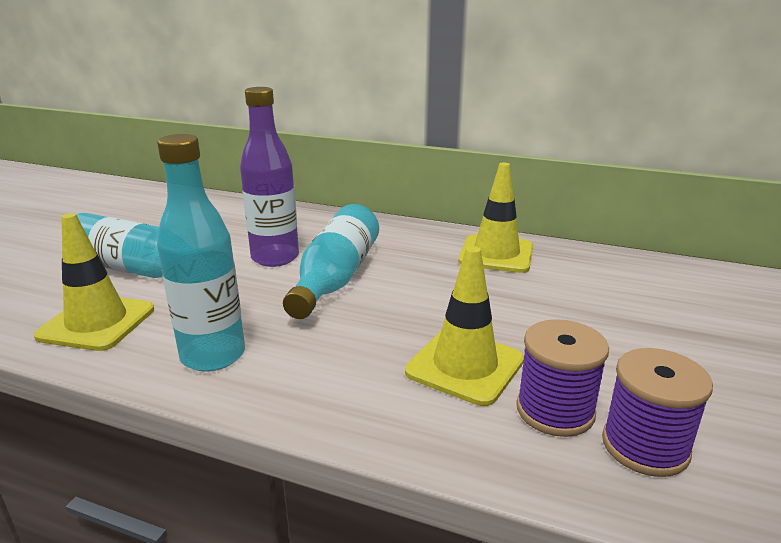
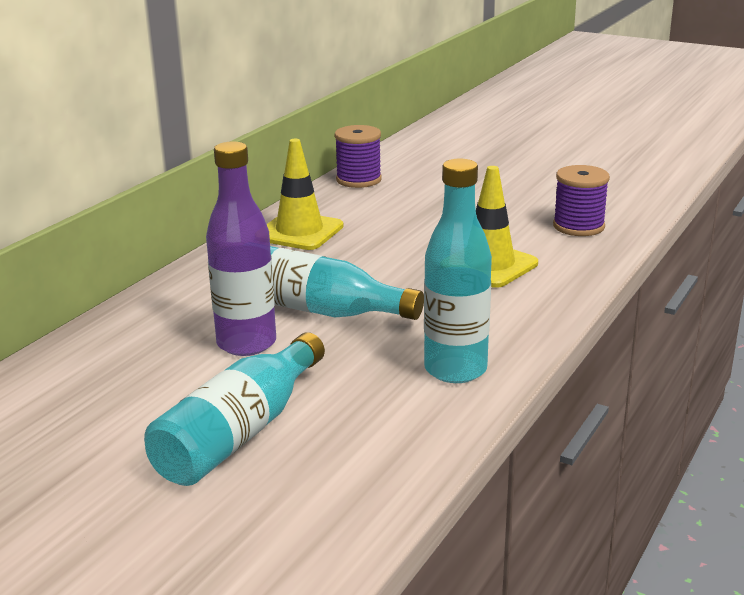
camera: 80 degrees left, 0 degrees up
yellow traffic cone [34,213,154,351] -> none
purple spool [516,319,609,437] -> purple spool moved to [335,125,382,188]

